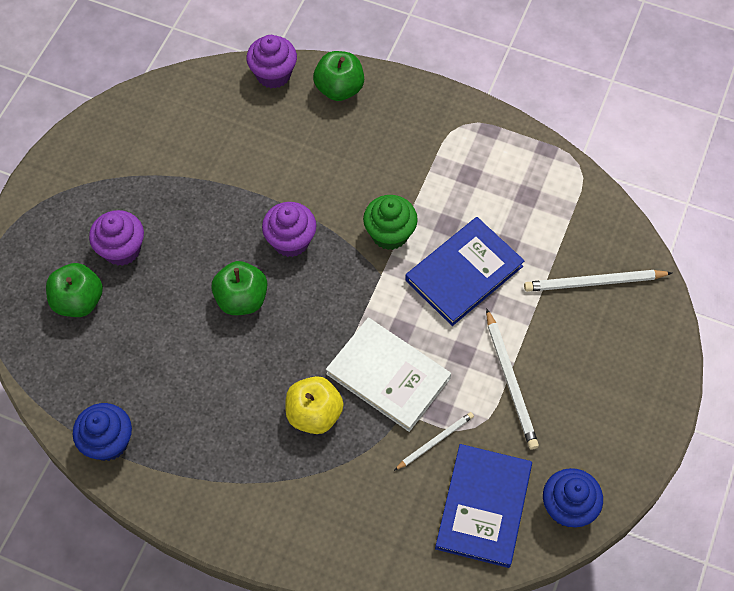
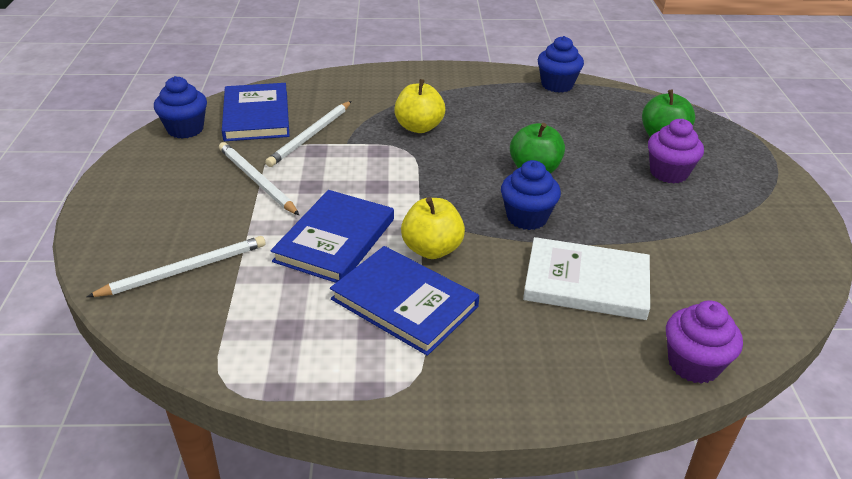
camera: 155 degrees right, 25 degrees down
purple cupcake [262,202,316,257] -> blue cupcake [501,160,561,230]
green apple [313,51,364,101] -> none
white book [326,318,451,432] -> white book moved to [523,237,650,320]
green cupcake [363,195,418,250] -> yellow apple [401,197,465,259]
white pencil [394,412,474,471] -> white pencil [265,101,352,167], size x1.60
none -> blue book [330,246,479,356]

